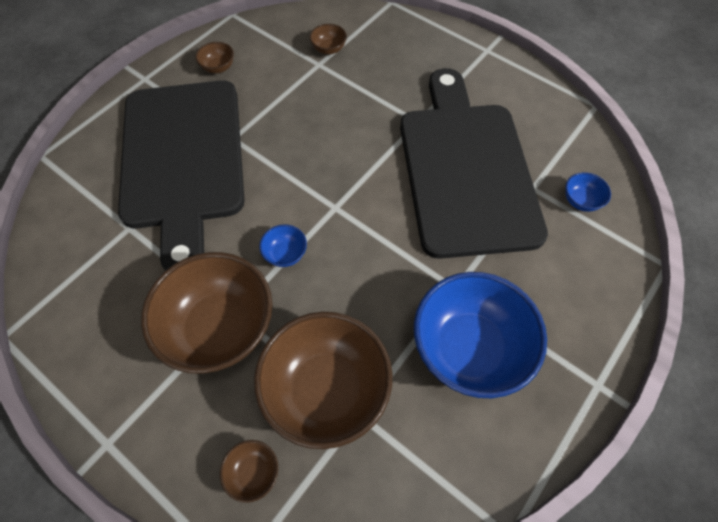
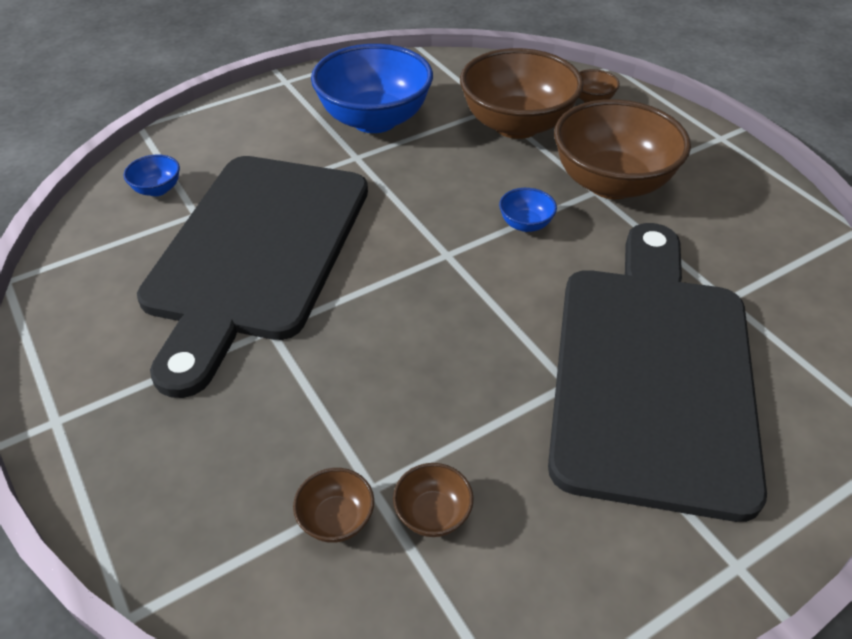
camera: 160 degrees left, 15 degrees down
brown bowl [195,42,234,73] -> brown bowl moved to [393,463,473,537]

